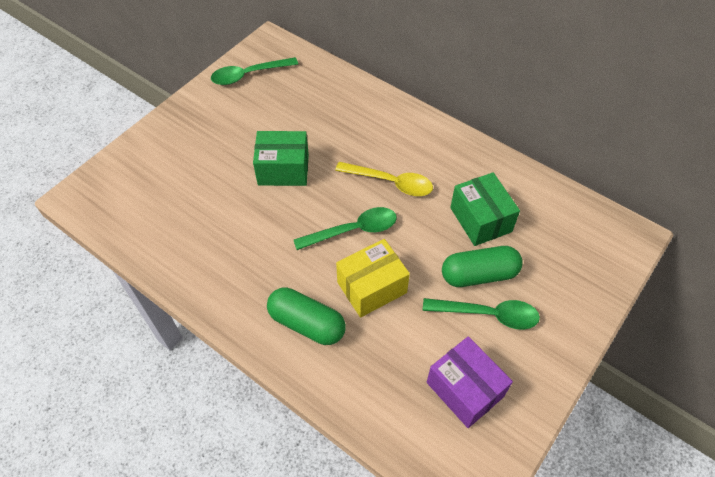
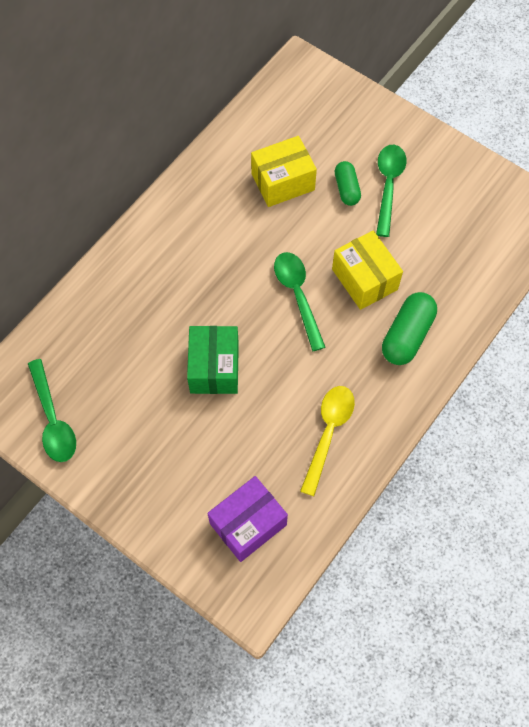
camera: 90 degrees left, 10 degrees up
yellow spoon [335,162,433,196] -> yellow spoon moved to [300,386,355,496]
purple box [427,336,513,428] -> purple box moved to [207,476,288,562]
green capsule [442,246,523,287] -> green capsule [335,161,361,206], size x0.64
green box [450,172,520,246] -> yellow box [251,136,317,207]

